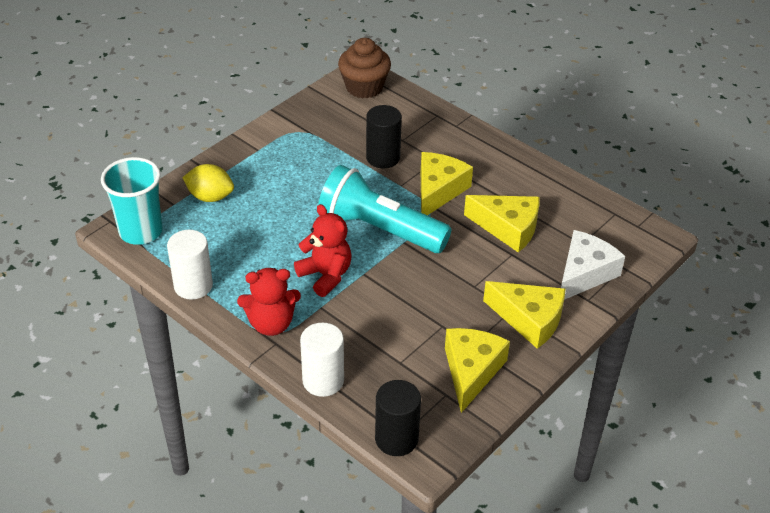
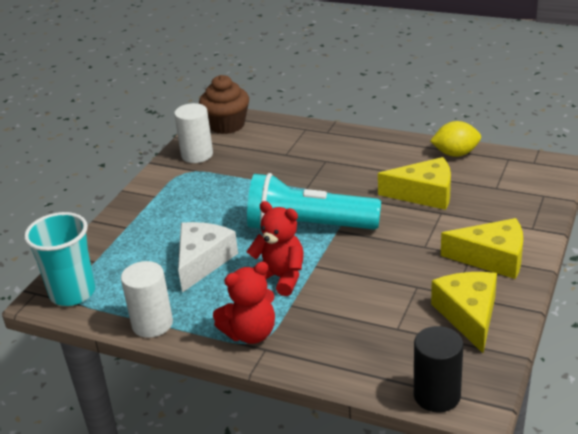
camera: 15 degrees left, 10 degrees down
yellow lemon [182,164,234,202] -> yellow lemon moved to [430,121,481,157]
white cylinder [300,323,344,397] -> white cylinder moved to [174,103,213,163]
black cylinder [366,105,402,168] -> none
yellow cheese [421,152,473,215] -> none
white cheese [561,230,625,300] -> white cheese moved to [178,222,238,293]

